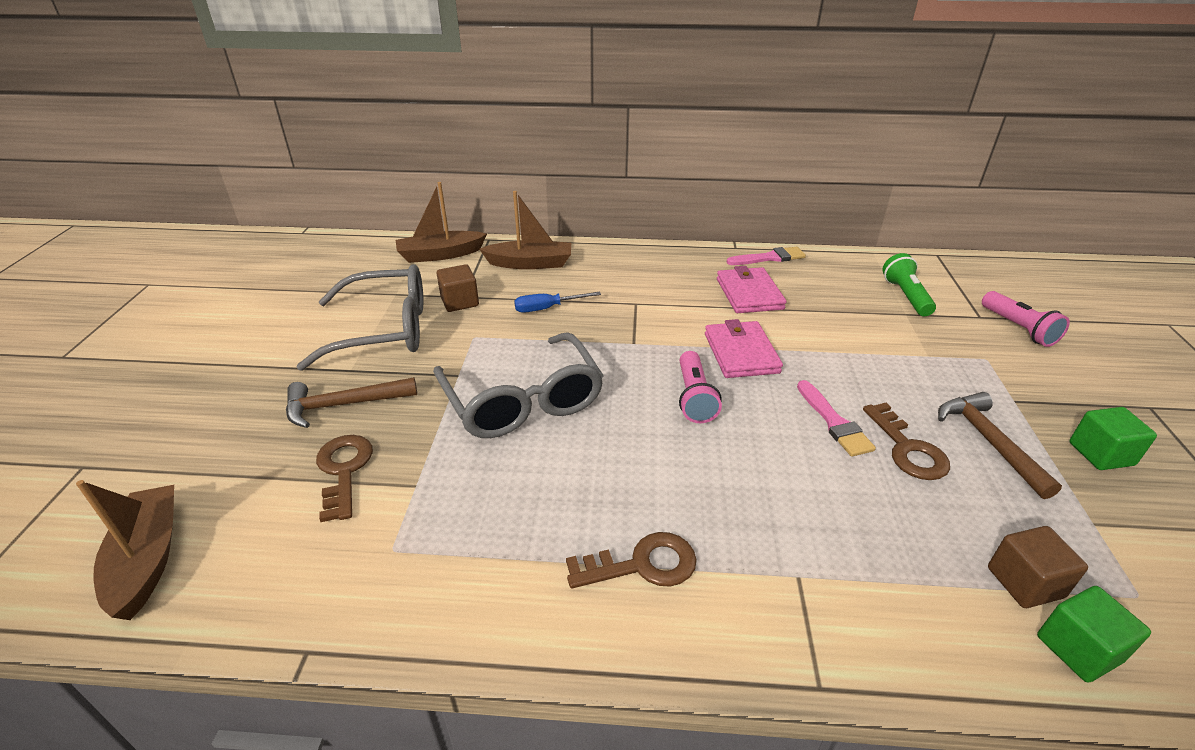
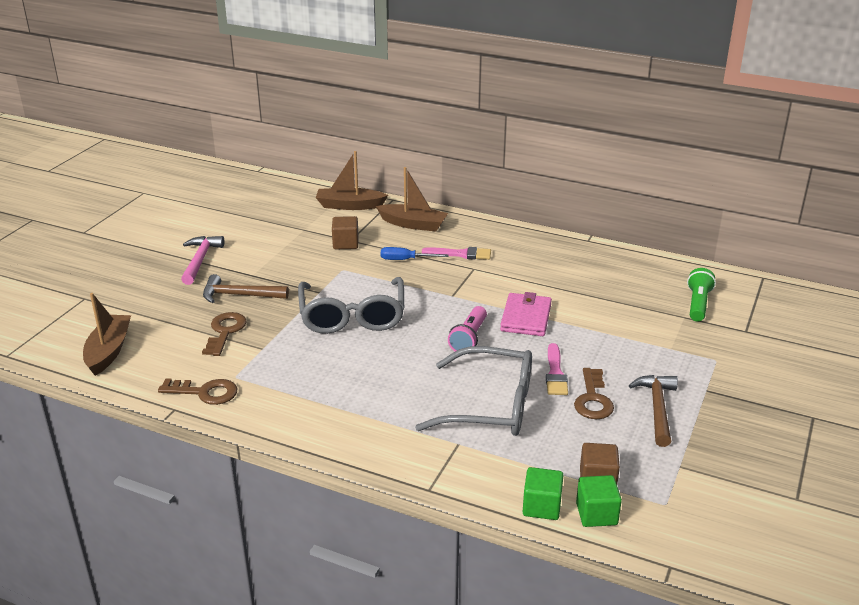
camera: 20 degrees right, 5 degrees down
grey glasses [296,264,424,371] -> grey glasses moved to [415,346,532,436]
brown key [566,532,697,589] -> brown key moved to [158,378,238,405]
pink wallet [717,266,787,313] -> none
pink brush [726,247,806,265] -> pink brush moved to [422,247,491,260]
pink flashlight [982,291,1070,347] -> none
green cube [1069,407,1157,470] -> green cube moved to [523,467,563,520]
none -> pink hammer [181,236,225,285]

